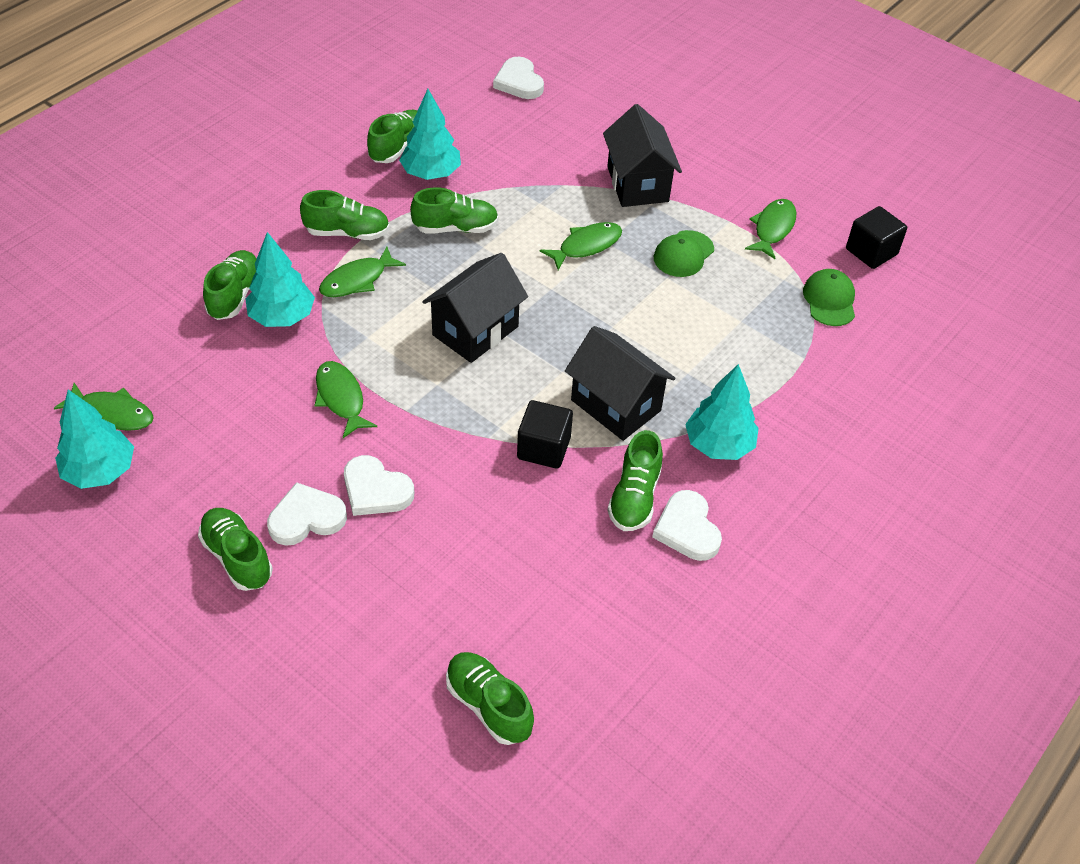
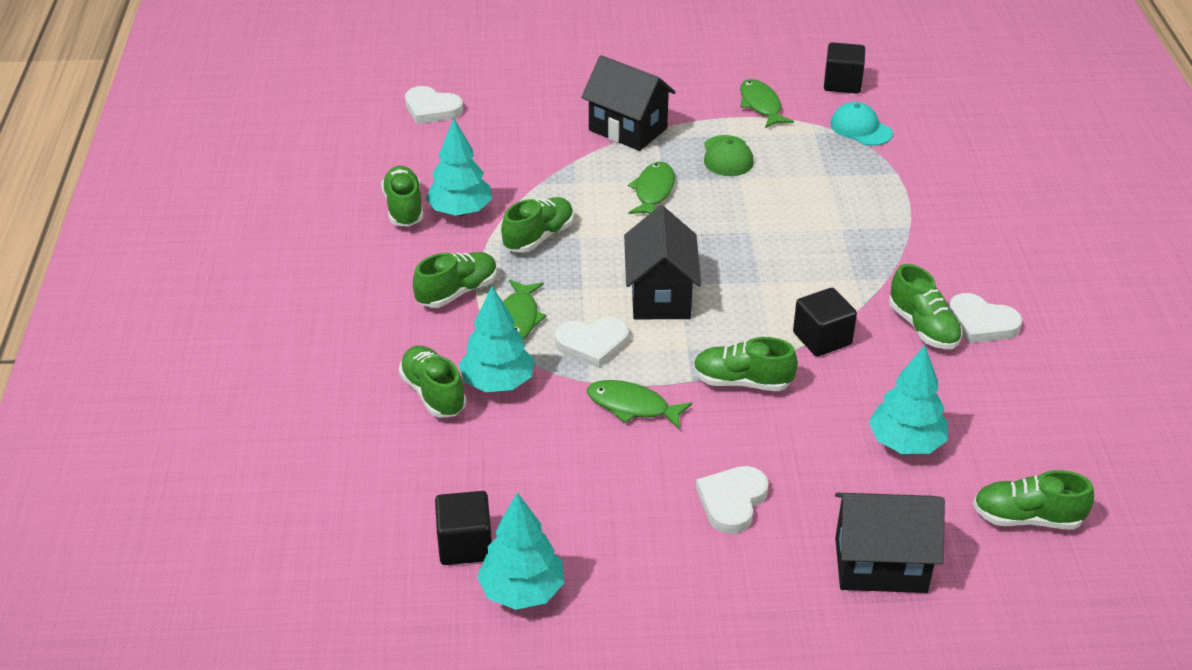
camera: 40 degrees left, 10 degrees down
green fish [54,383,154,431] -> black cube [435,491,492,565]
green shoe [198,508,273,591] -> green shoe moved to [693,337,798,391]
white heart [344,455,414,516] -> white heart moved to [555,317,629,368]
black house [565,326,675,441] -> black house moved to [835,493,945,593]
turquoise tree [685,364,759,460] -> turquoise tree moved to [869,345,948,454]
green cap [803,269,855,326] -> turquoise cap [830,102,893,146]

